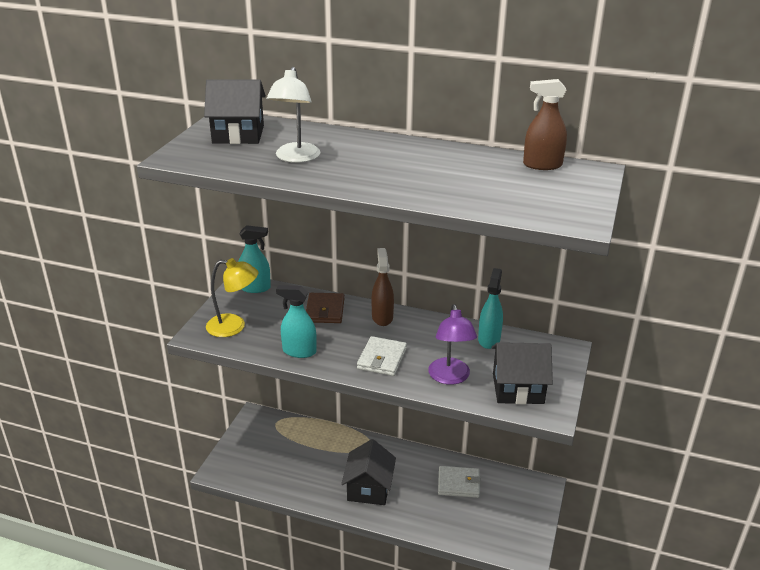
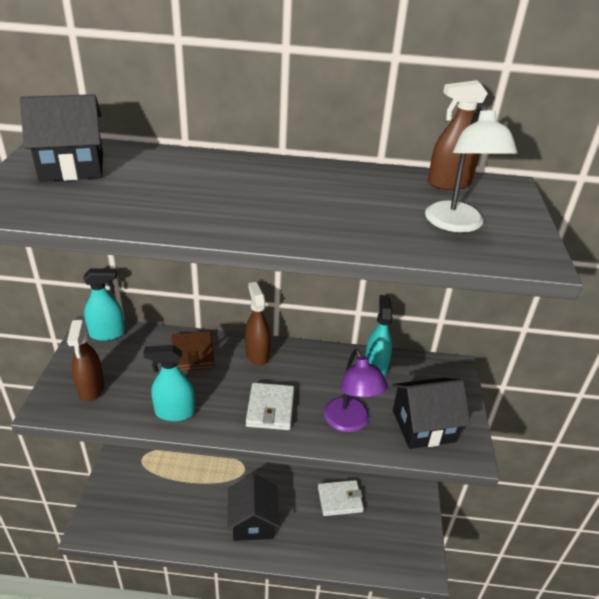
camera: 15 degrees left, 5 degrees up
yellow lamp [206,258,258,337] -> brown spray bottle [67,320,104,402]
white lamp [267,67,320,163] -> white lamp moved to [425,105,517,233]

